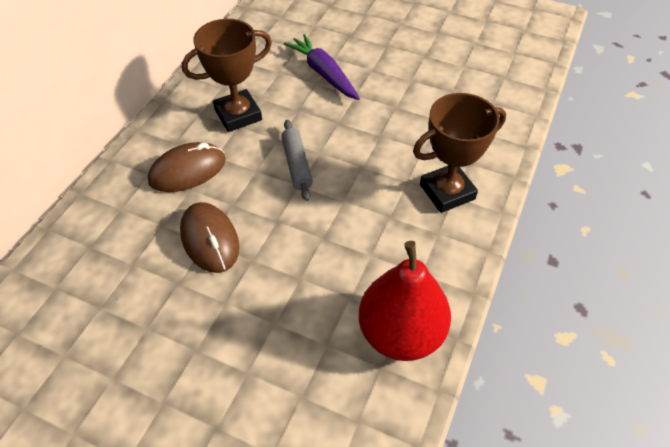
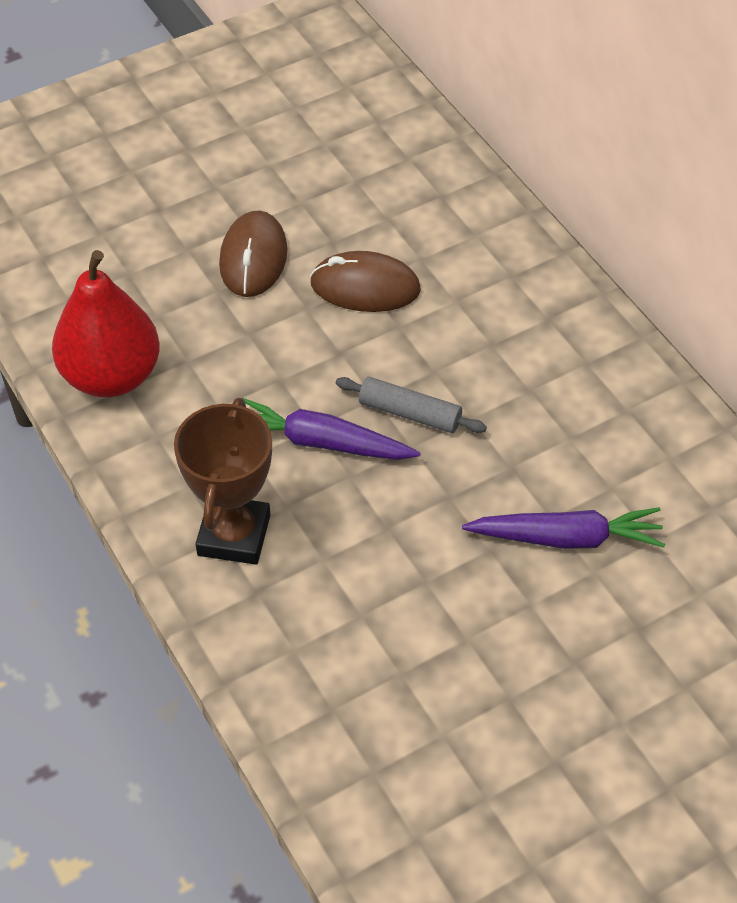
camera: 125 degrees right, 0 degrees up
brown mouse [148,142,226,192] -> brown mouse moved to [219,210,287,297]
brown trophy [182,19,272,132] -> none
none -> purple carrot [243,398,421,460]

